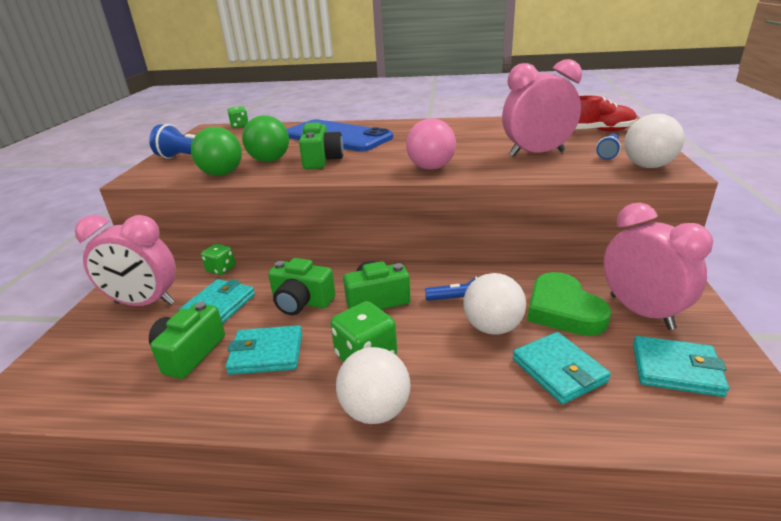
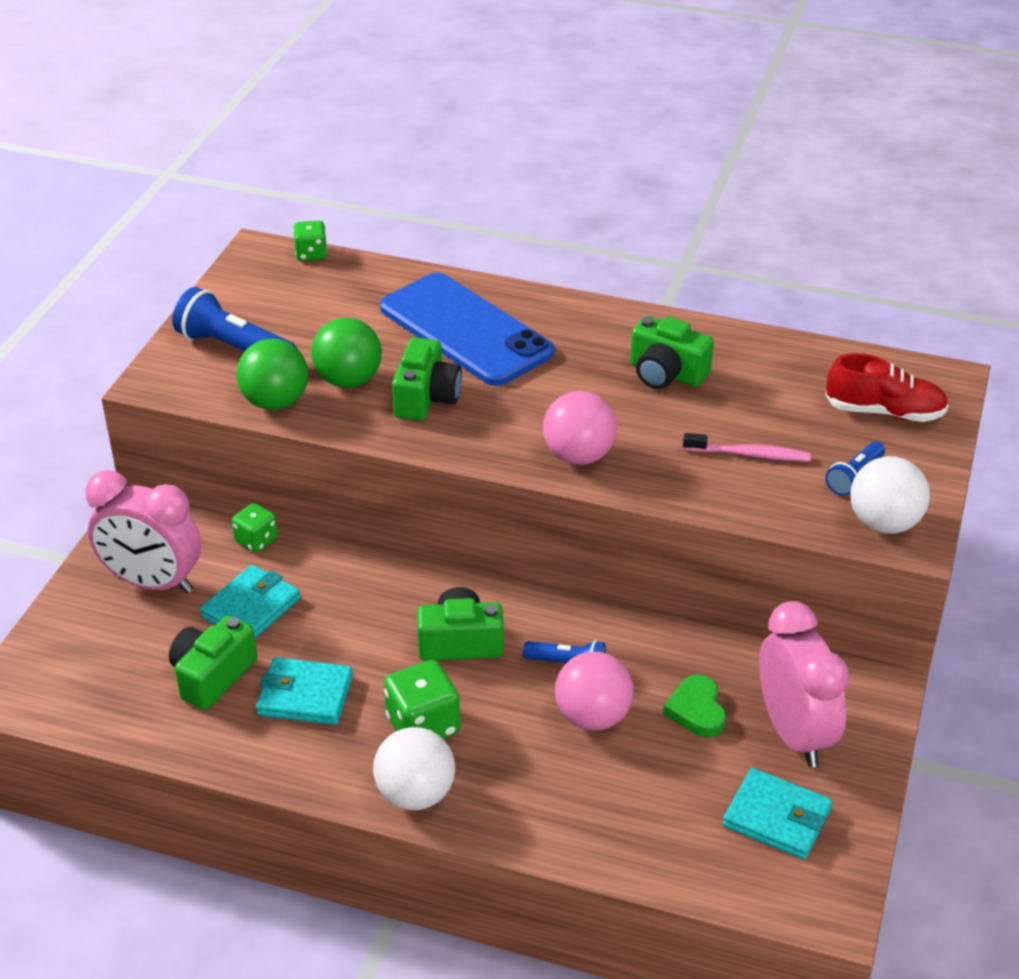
camera: 10 degrees right, 10 degrees up
green camera [268,258,336,315] -> green camera moved to [630,316,714,389]
white ball [463,273,526,335] -> pink ball [555,652,633,730]
pink clock [502,59,582,157] -> pink toothbrush [683,433,811,462]
turquoise wallet [513,332,611,404] -> none
green heart [527,272,611,336] -> green heart [663,675,726,737], size x0.61

